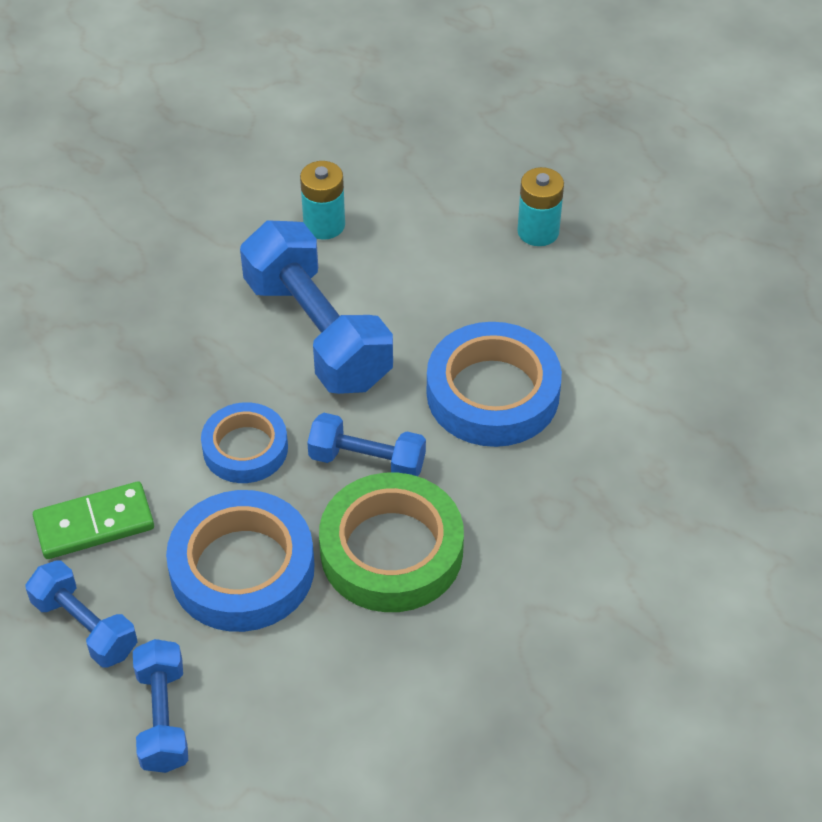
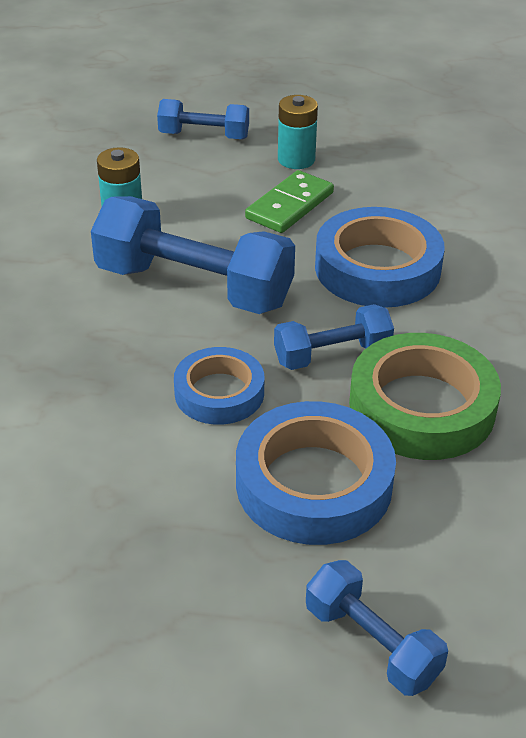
camera: 35 degrees left, 10 degrees down
blue dumbbell [25,560,137,668] -> blue dumbbell moved to [157,99,249,139]
green domino [33,481,154,559] -> green domino moved to [245,170,334,233]

